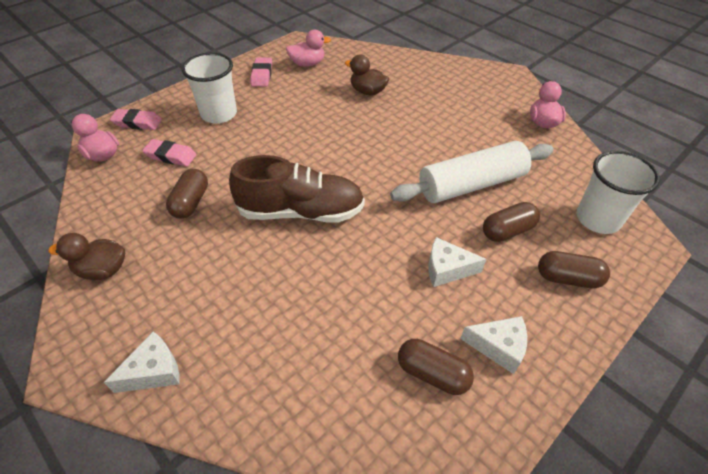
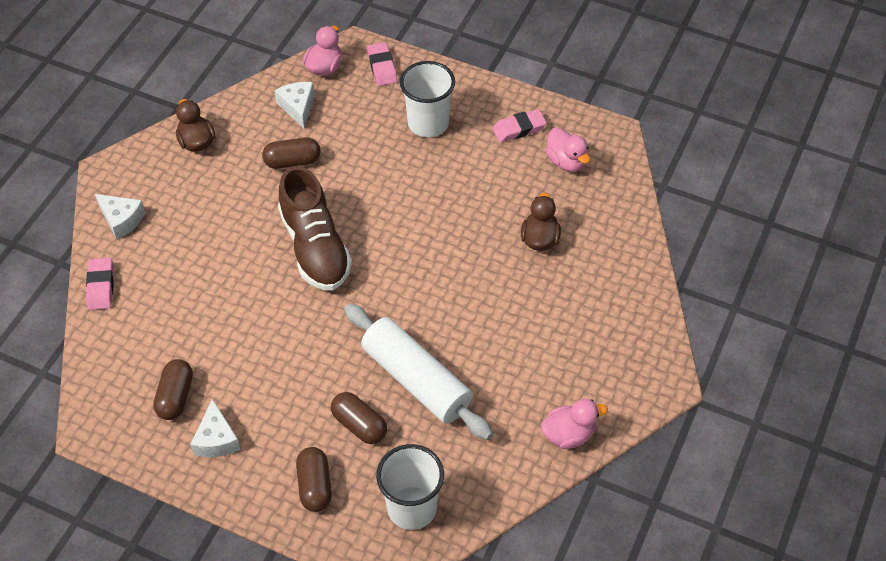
camera: 70 degrees right, 5 degrees up
pink eraser [142,139,196,166] -> pink eraser moved to [86,258,114,310]
white cheese [428,237,486,287] -> white cheese moved to [274,82,315,128]

